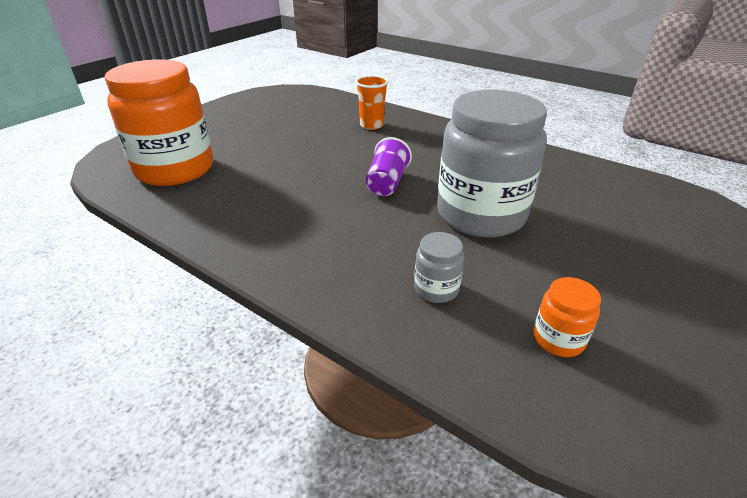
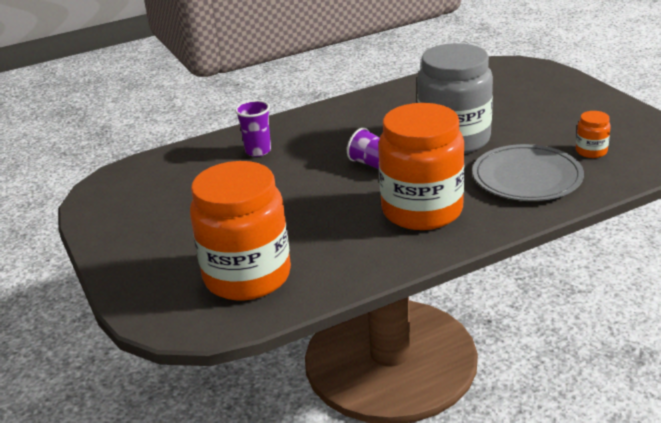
camera: 60 degrees left, 5 degrees down
orange cup [355,75,388,130] -> purple cup [235,100,271,157]
grey jar [414,232,464,303] -> grey plate [472,144,584,201]
none -> orange jar [378,103,465,230]

